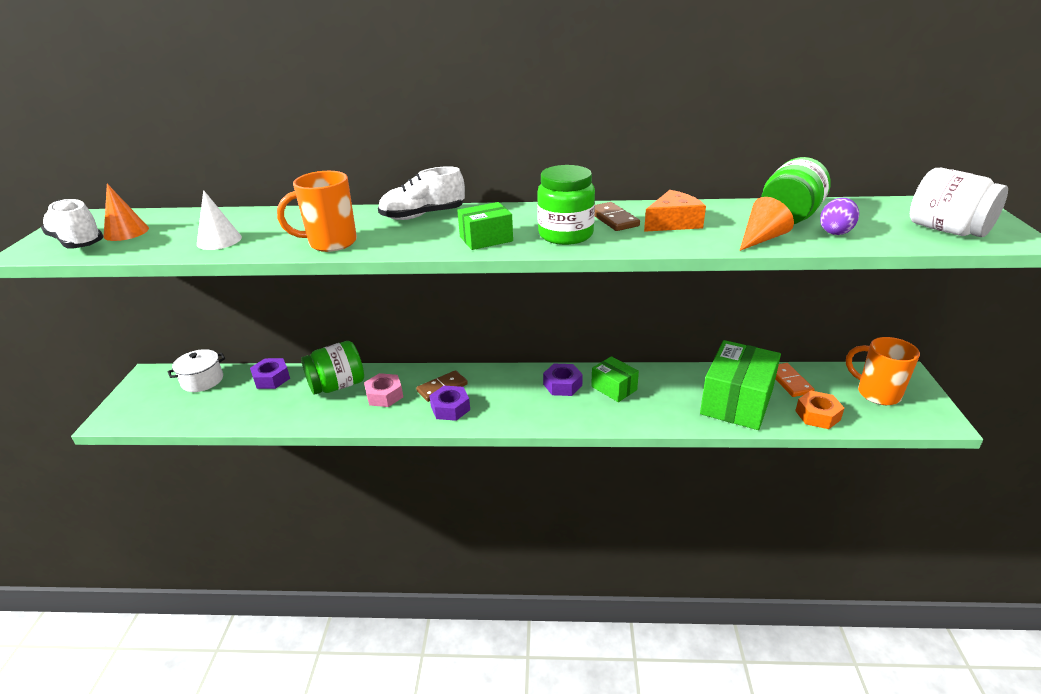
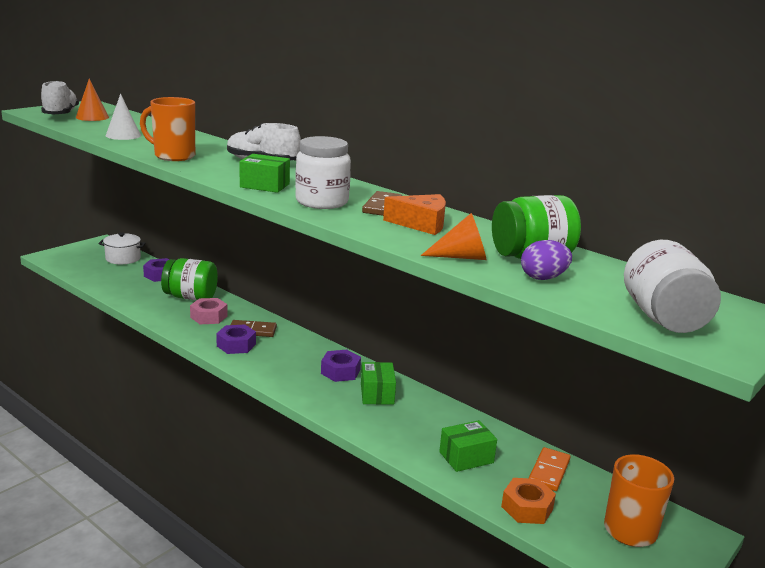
camera: 35 degrees right, 10 degrees down
green jar [537,165,595,245] -> white jar [295,136,351,209]
green box [700,340,781,430] -> green box [439,420,497,472], size x0.53

